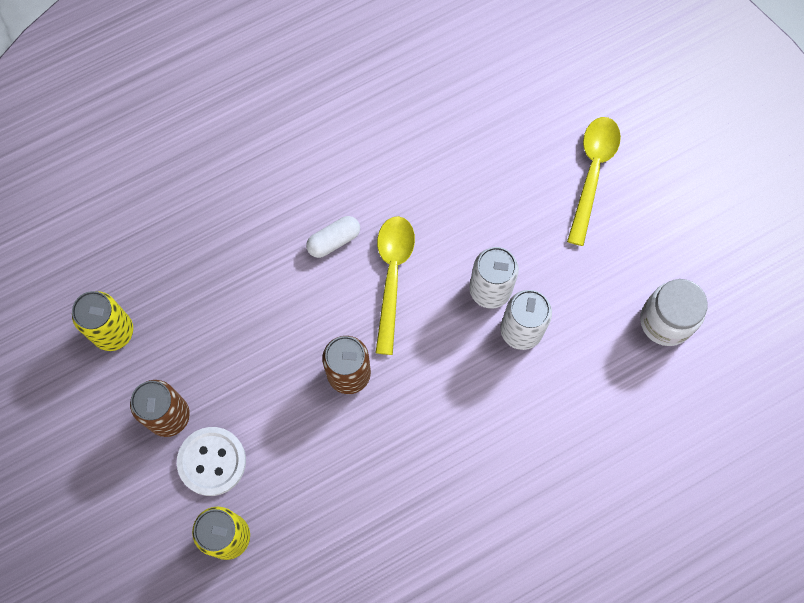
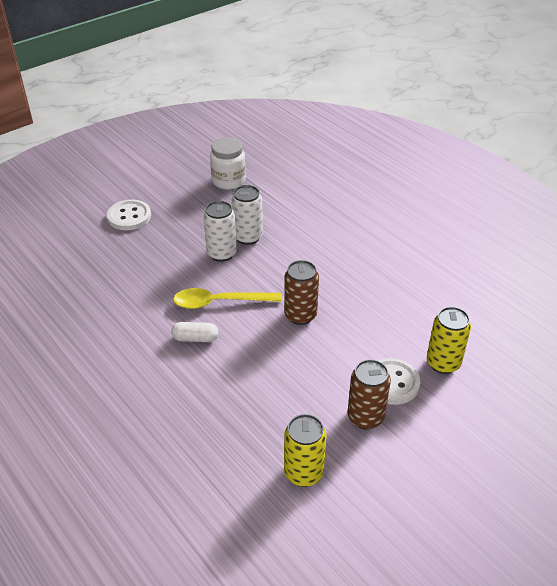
camera: 100 degrees left, 30 degrees down
white capsule [306,216,360,258] -> white capsule turned 45 degrees counterclockwise [171,322,219,342]
yellow spoon [567,117,621,246] -> white button [107,200,151,231]

